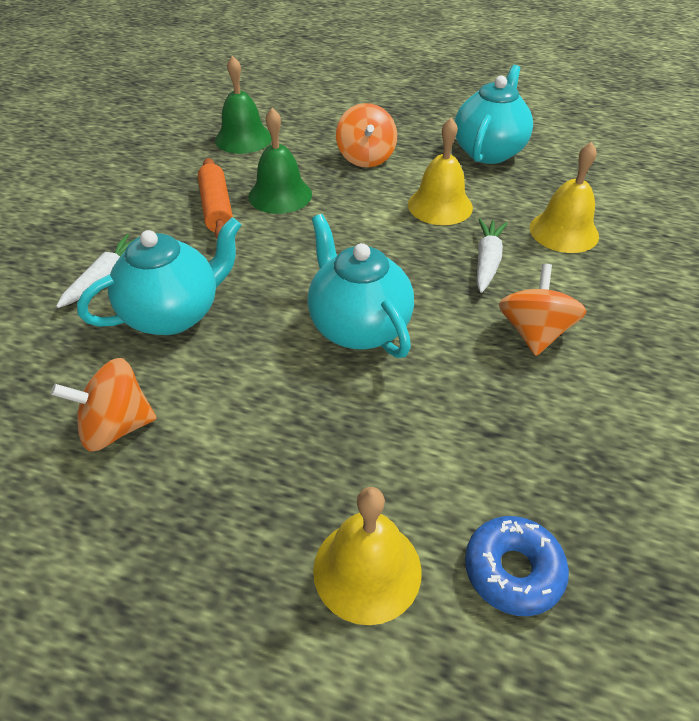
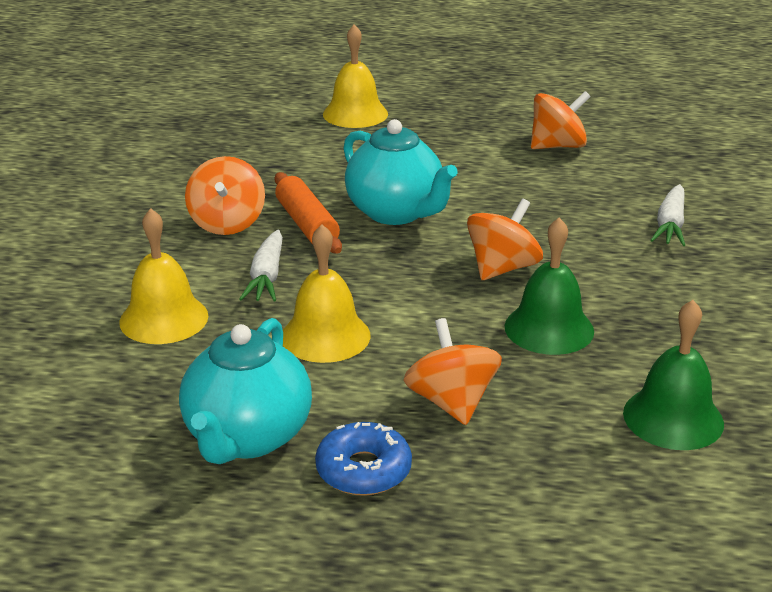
camera: 170 degrees right, 15 degrees down
turquoise teapot [77,217,241,335] -> none
orange rolling pin [198,158,233,239] -> orange rolling pin moved to [275,172,342,254]
blue donut [465,516,569,616] -> blue donut moved to [315,422,412,496]
none -> orange spinning top [467,199,543,280]

